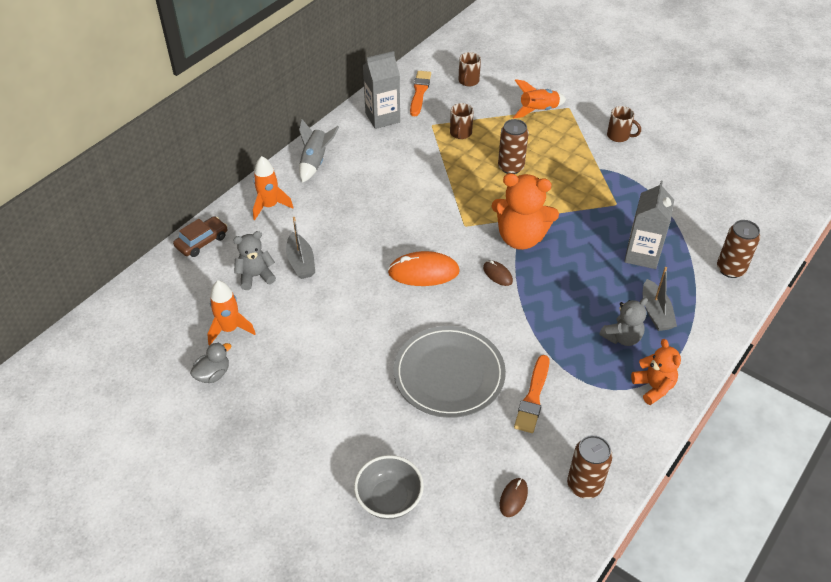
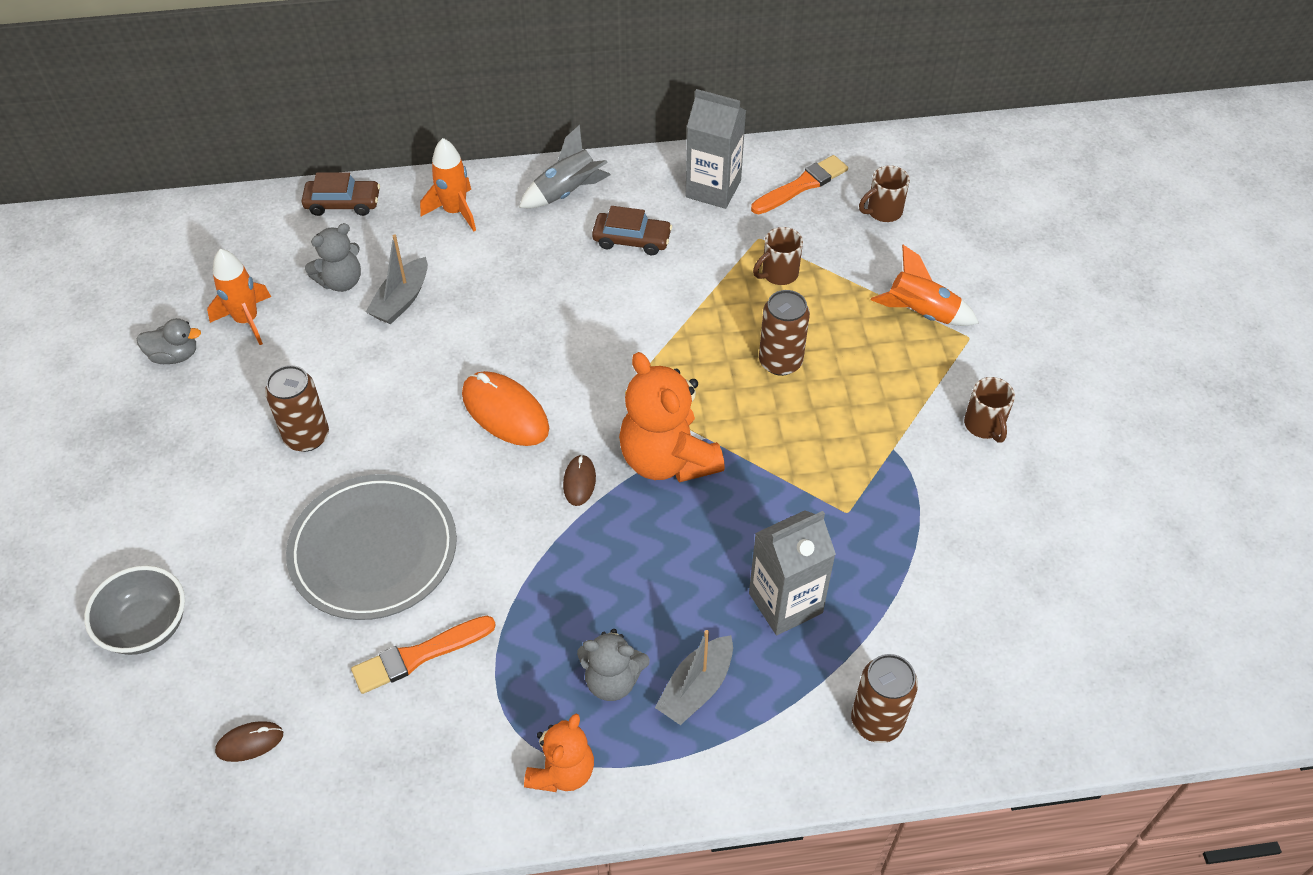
camera: 45 degrees right, 5 degrees up
grey teddy bear [233,231,276,290] -> grey teddy bear turned 120 degrees clockwise [305,223,361,292]
brown can [567,435,613,499] -> brown can moved to [265,365,329,452]
none -> brown car [592,206,672,255]

